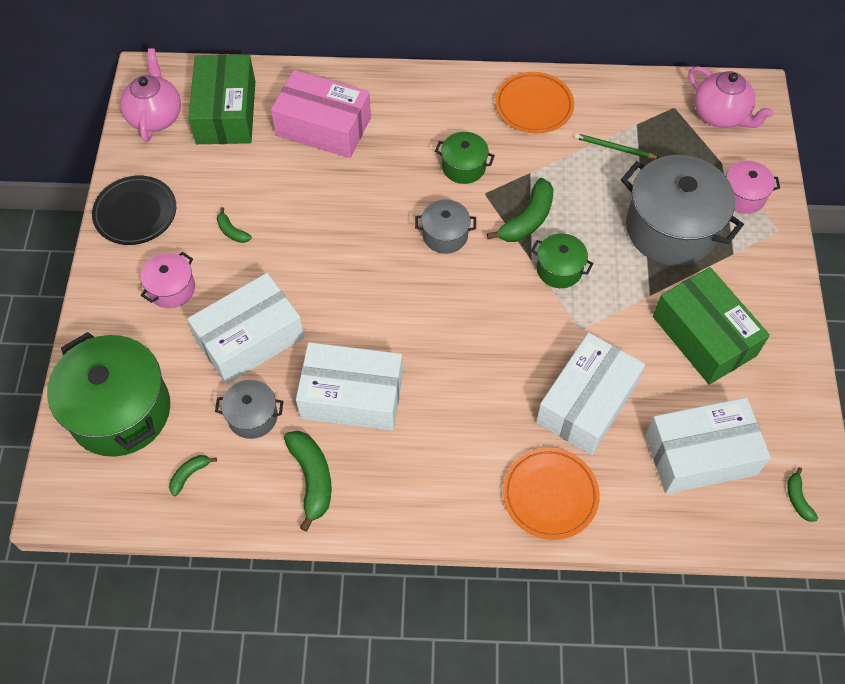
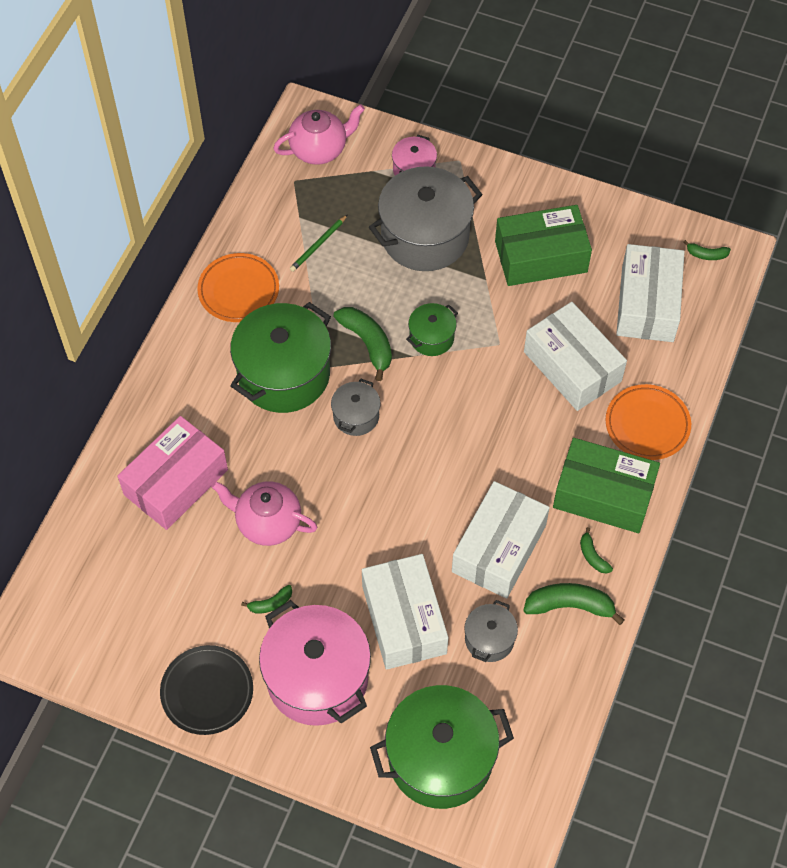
camera: 70 degrees left, 0 degrees up
pink teapot [120,48,181,142] -> pink teapot moved to [211,481,318,546]
pink pot [141,252,195,308] -> pink pot [259,600,371,726], size x2.03
green banana [169,455,217,496] -> green banana moved to [580,527,613,574]
green box [188,54,255,144] -> green box moved to [553,438,660,533]
green pot [435,132,495,184] -> green pot [230,302,331,413], size x2.03

